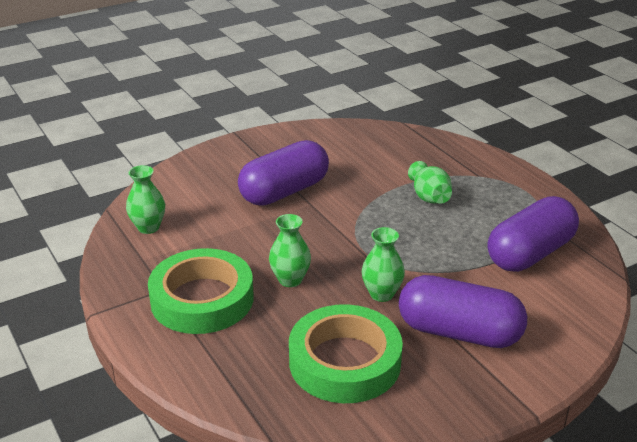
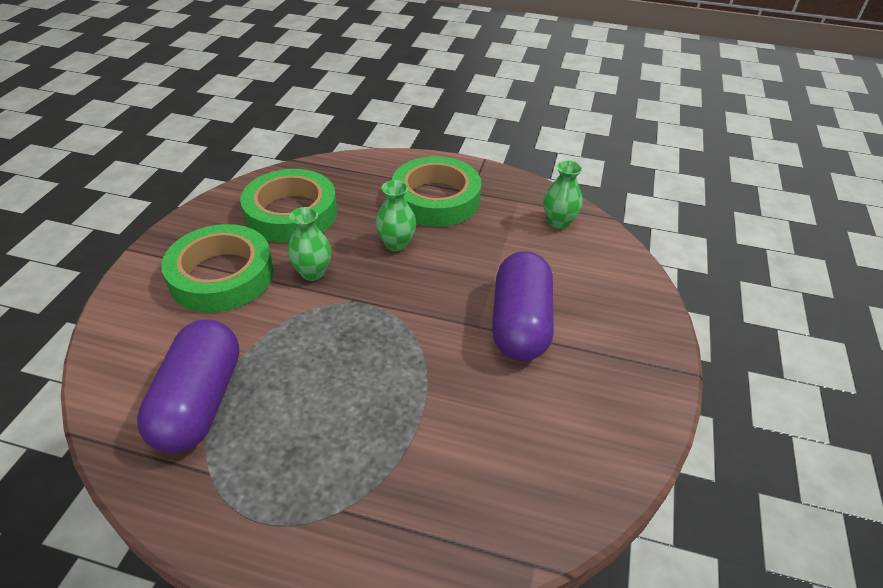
camera: 135 degrees right, 10 degrees up
purple capsule [399,275,527,348] -> green tape [161,224,274,313]
green vase [408,161,452,204] -> none

